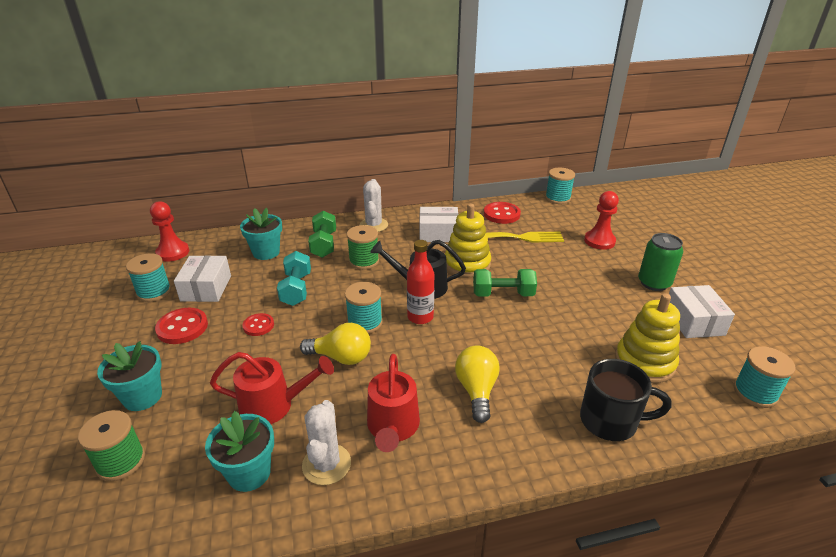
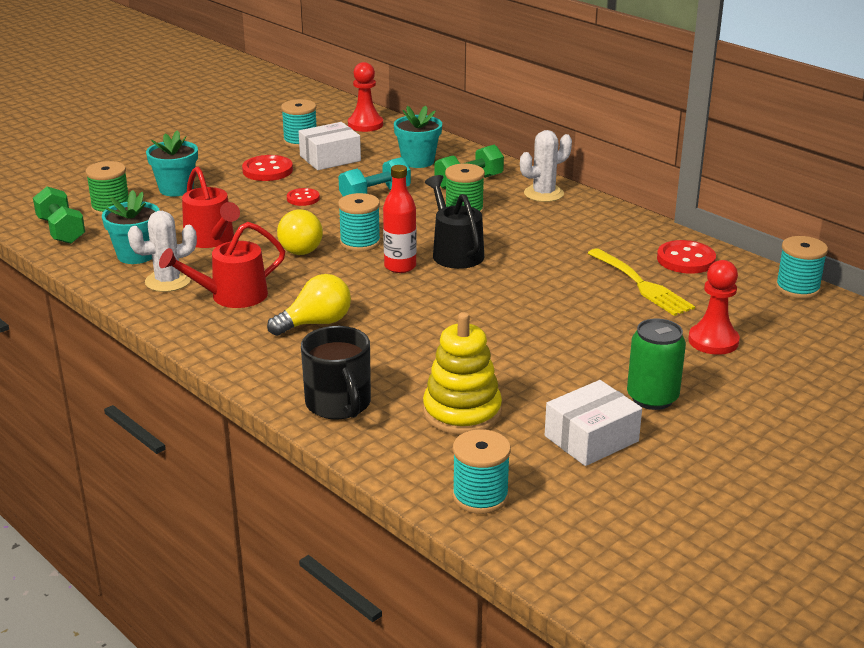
camera: 60 degrees right, 5 degrees down
white box [419,207,459,242] -> none
yellow stacking toy [445,204,491,278] -> none
green dumbbell [473,269,537,297] -> green dumbbell moved to [33,186,85,244]

